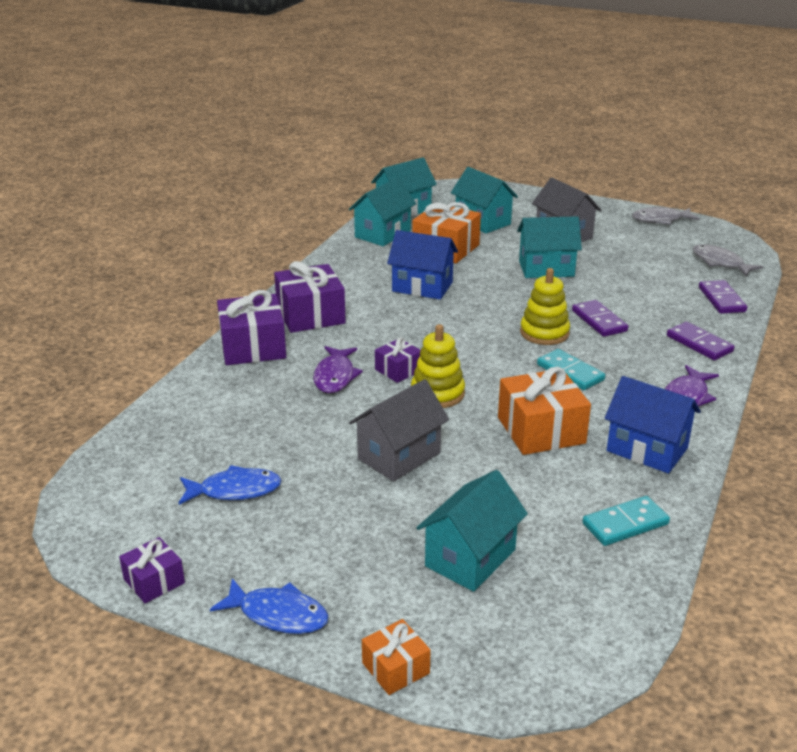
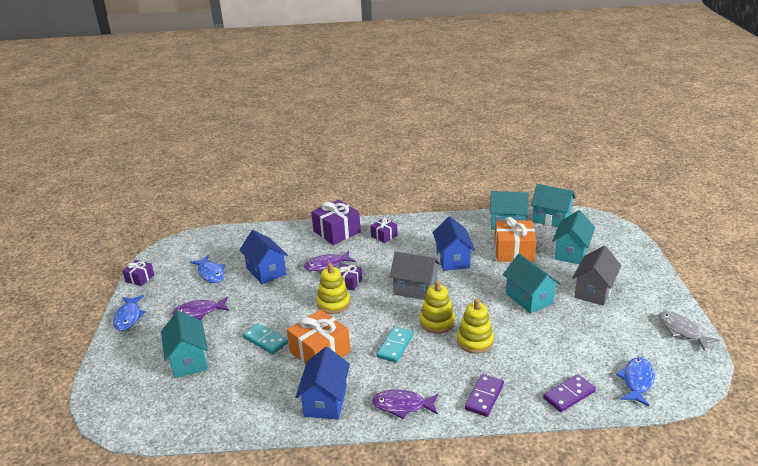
camera: 65 degrees right, 0 degrees up
purple gift [274,261,346,333] -> purple gift [370,217,397,243], size x0.55
grey house [349,379,449,482] -> grey house moved to [390,252,440,300]
orange gift [362,619,431,695] -> none
turquoise house [416,470,528,592] -> turquoise house turned 60 degrees clockwise [161,311,208,378]
purple domino [572,300,628,337] -> yellow stacking toy [457,298,494,353]
turquoise domino [582,496,670,546] -> turquoise domino moved to [243,323,288,354]
grey fish [693,244,763,277] -> blue fish [616,357,655,407]
none -> purple fish [172,297,229,320]
none -> blue house [239,230,288,284]

